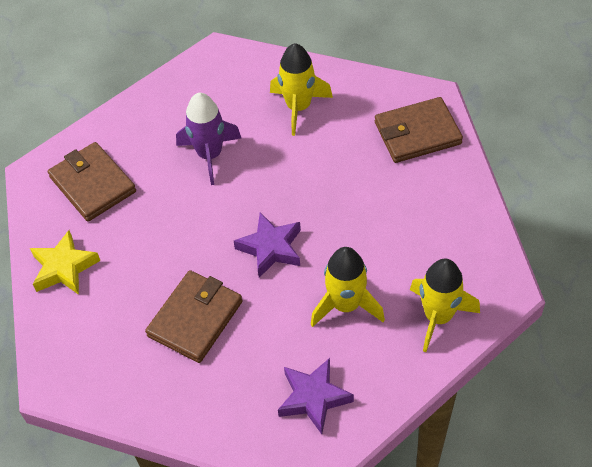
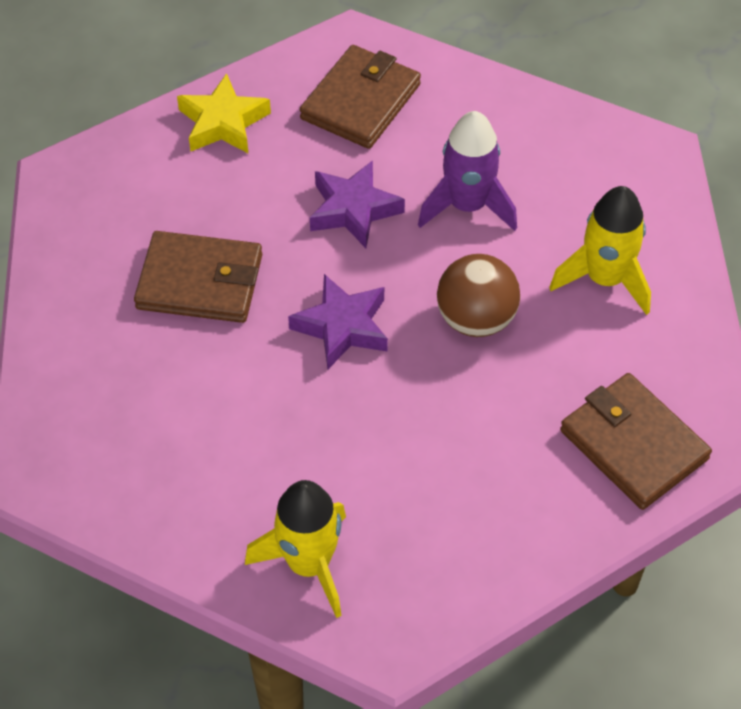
camera: 65 degrees right, 0 degrees up
purple star [278,358,354,434] -> purple star moved to [310,160,405,248]
yellow rocket [311,247,385,327] -> none
none -> brown ball [437,254,520,337]

